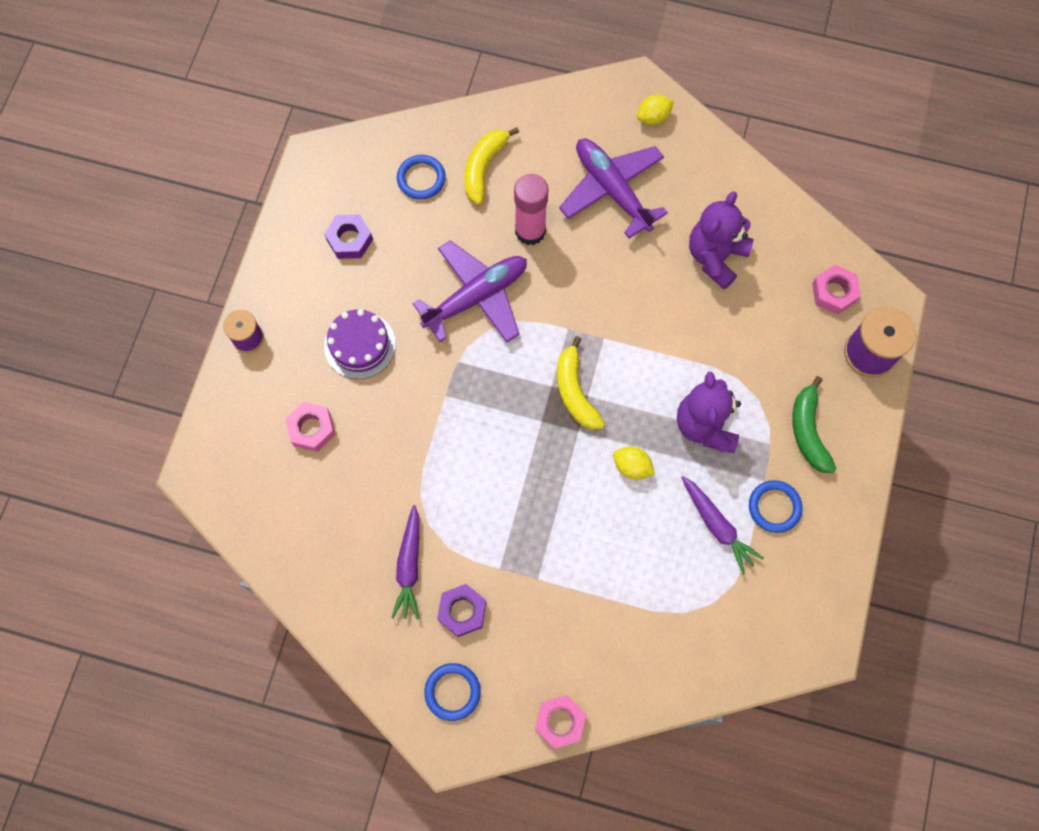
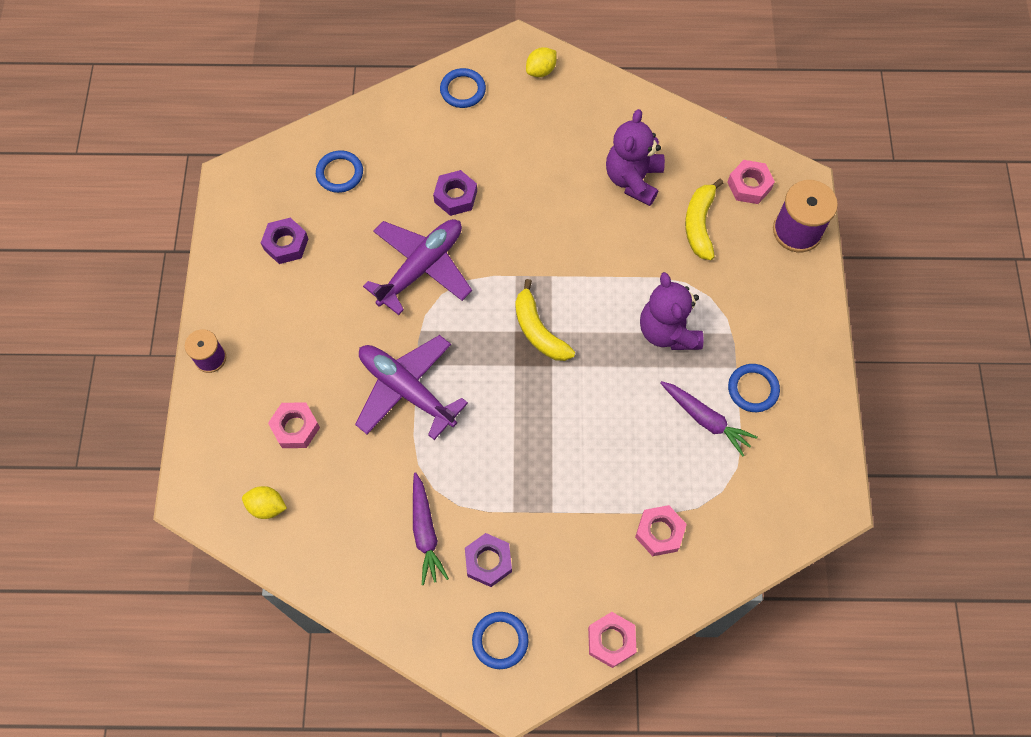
camera: 15 degrees left, 5 degrees down
purple cake [324,309,396,379] -> none
yellow banana [464,127,519,205] -> yellow banana moved to [685,178,723,260]
pink glue stick [514,174,549,245] -> purple nut [433,170,477,216]
purple plane [559,139,668,238] -> purple plane moved to [355,335,468,440]
yellow lemon [613,446,655,480] -> yellow lemon moved to [242,486,287,519]
green banana [792,376,836,473] -> none
none -> blue ring [440,68,486,108]
none -> pink nut [635,505,687,556]

